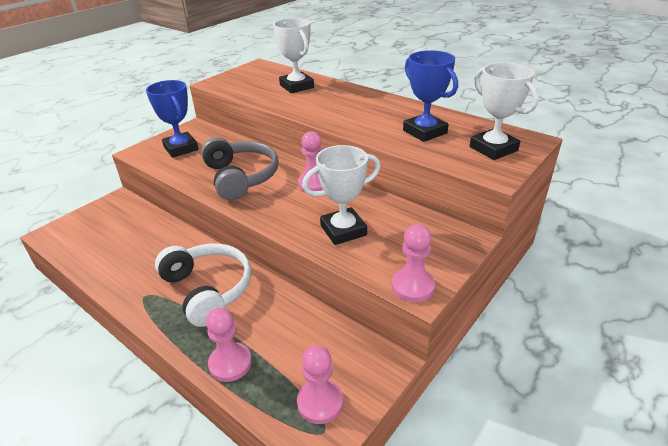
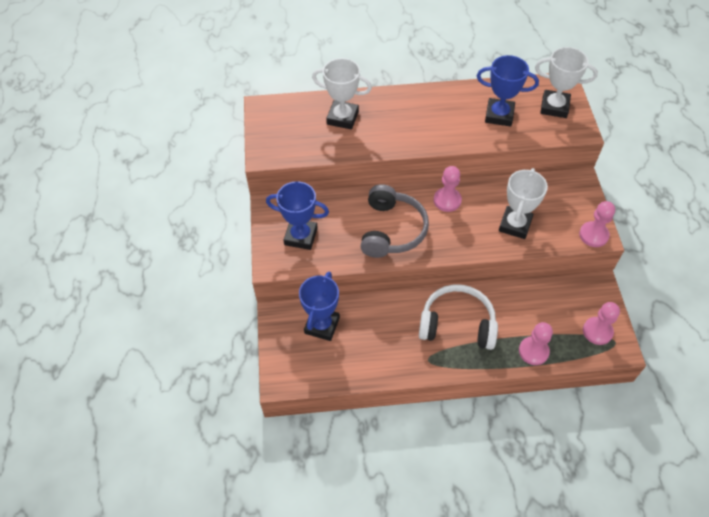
camera: 45 degrees left, 20 degrees up
grey headphones [201,137,279,200] -> grey headphones turned 75 degrees clockwise [360,184,429,258]
none -> blue trophy [299,272,340,341]

